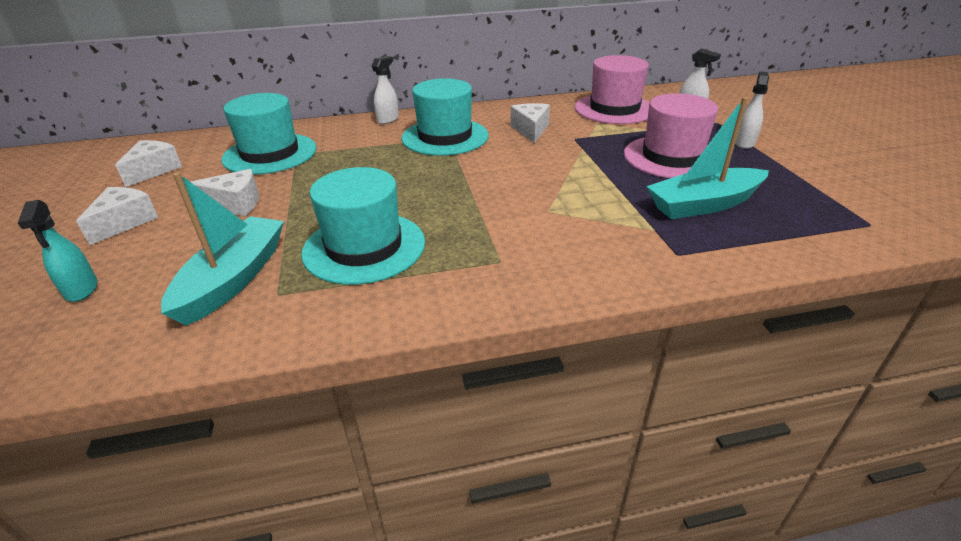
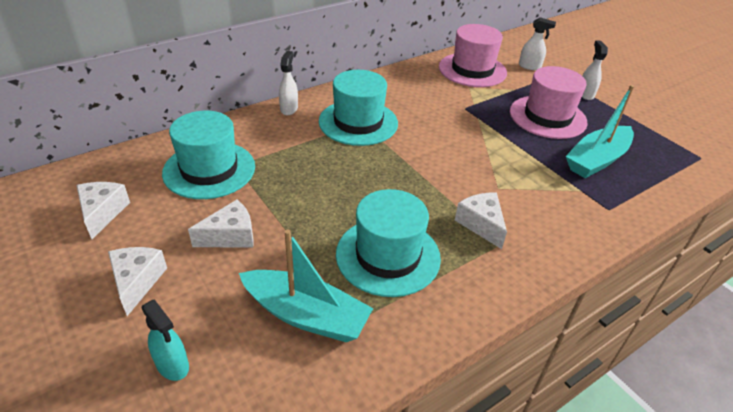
camera: 25 degrees left, 5 degrees up
turquoise boat [161,172,284,326] -> turquoise boat turned 120 degrees clockwise [239,230,373,342]
white cheese [510,103,550,143] -> white cheese moved to [455,193,507,249]

